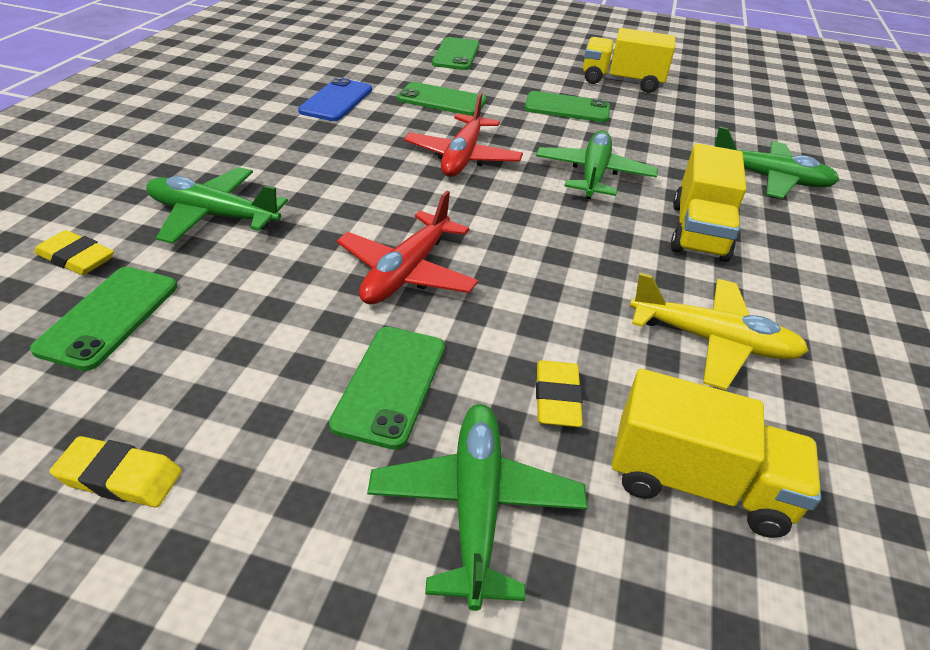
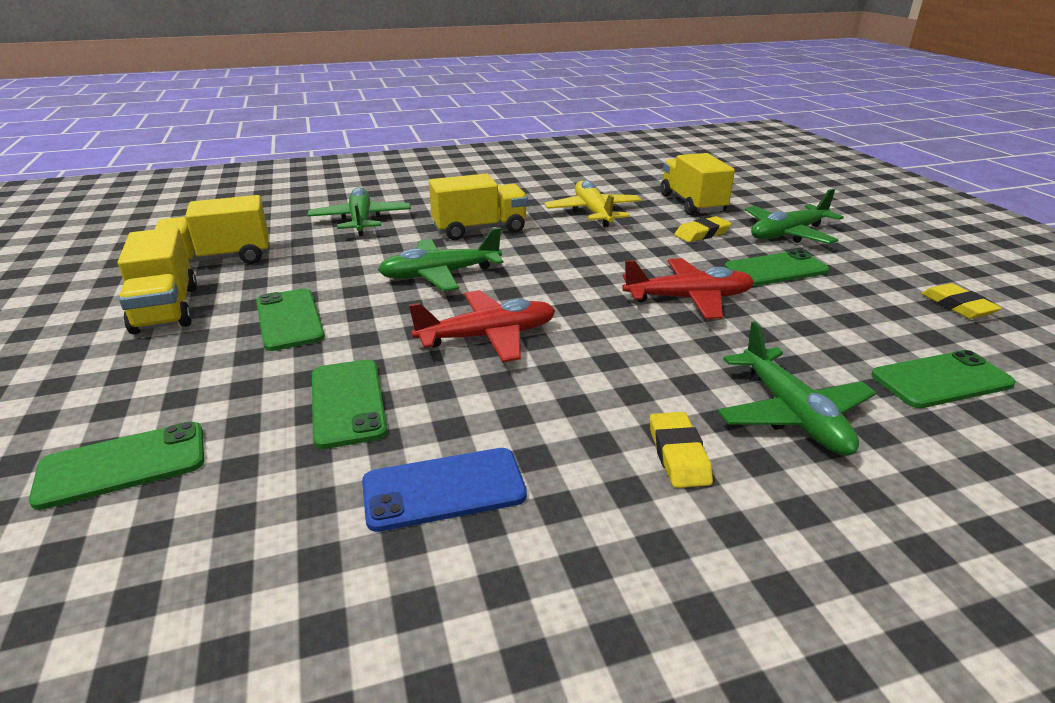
camera: 120 degrees left, 10 degrees down
yellow eraser [34,230,114,275] -> yellow eraser moved to [650,412,713,488]
none -> yellow truck [154,195,269,264]

